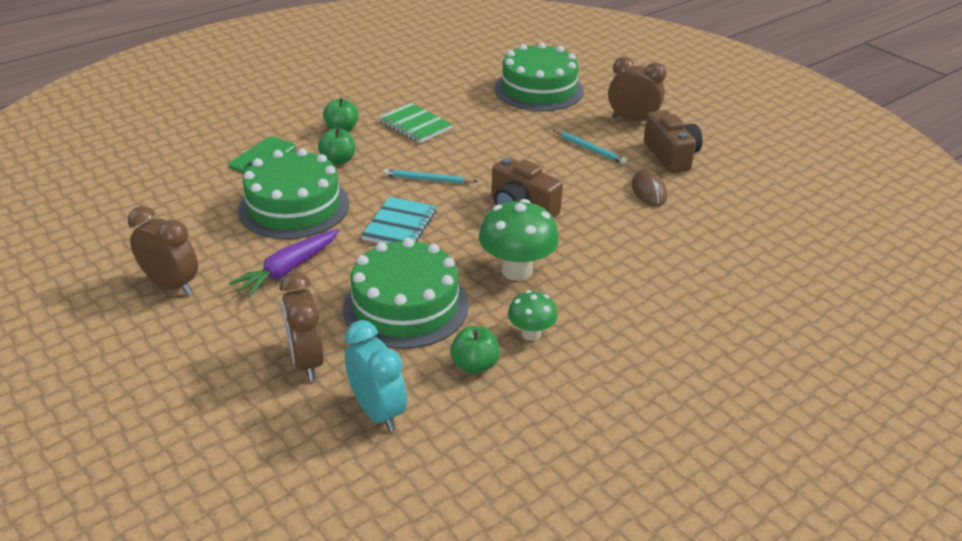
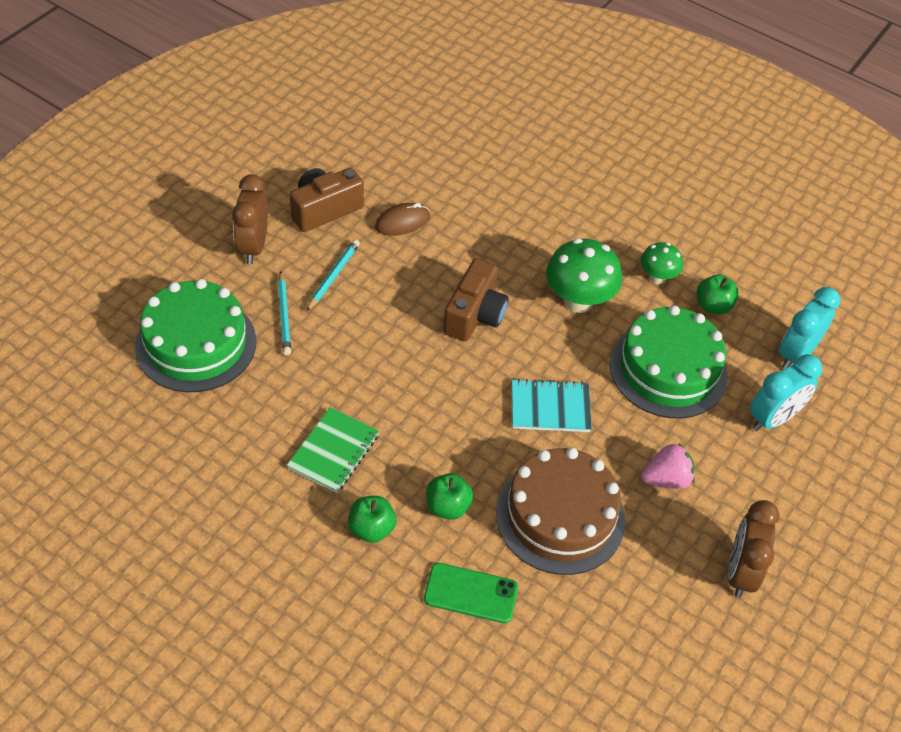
camera: 110 degrees left, 15 degrees up
purple carrot [229,229,339,297] -> pink strawberry [641,444,695,489]
green cake [238,148,349,239] -> brown cake [496,448,625,575]
brown clock [280,272,324,381] -> turquoise clock [750,354,822,431]
turquoise pencil [383,169,478,184] -> turquoise pencil moved to [278,272,291,355]

